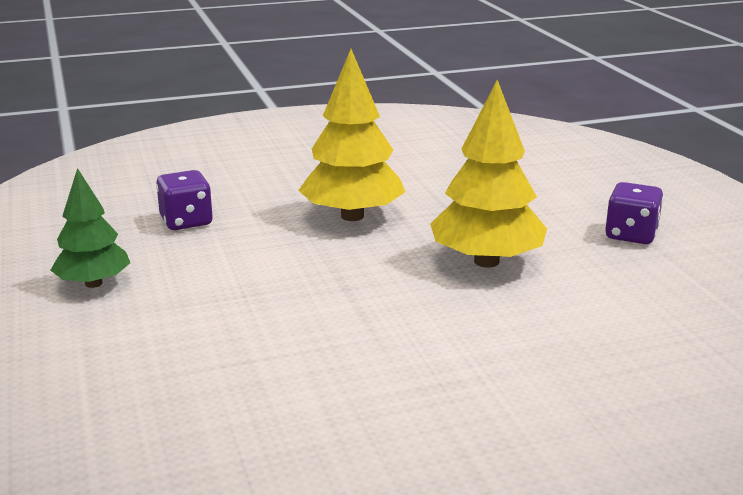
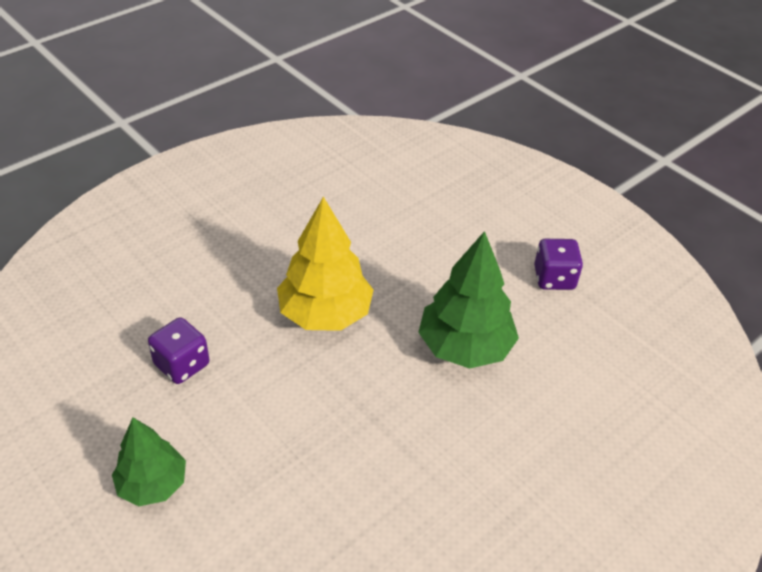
camera: 25 degrees left, 20 degrees up
yellow tree [430,80,547,268] -> green tree [418,231,519,369]

